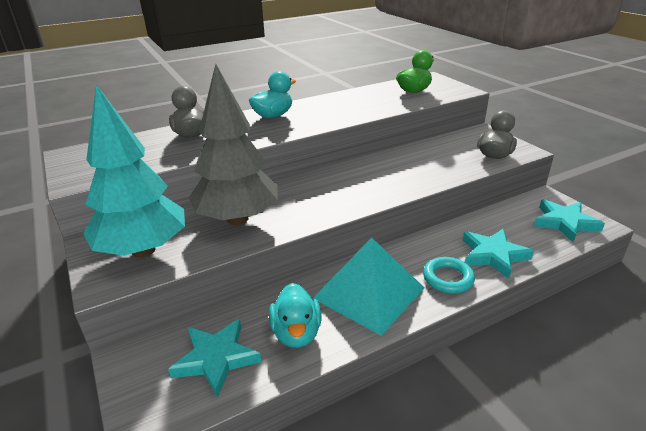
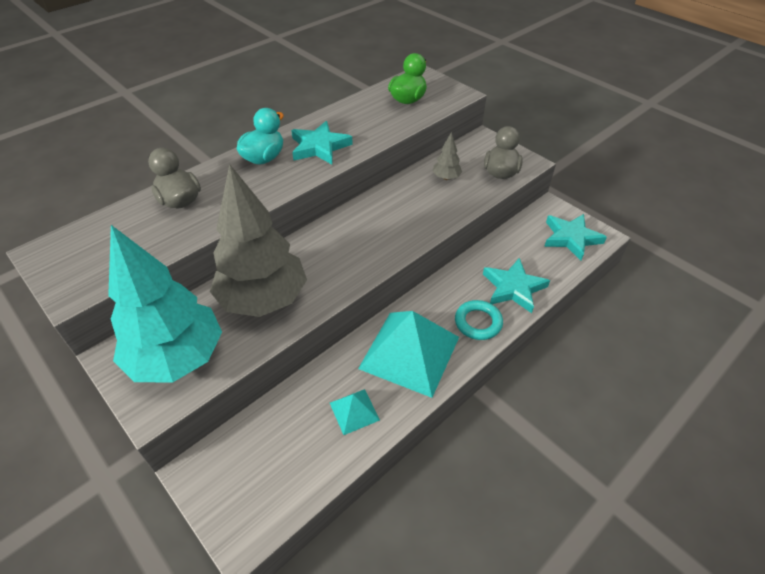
camera: 15 degrees left, 15 degrees up
turquoise star [168,319,261,398] -> turquoise star moved to [291,121,353,164]
turquoise duck [269,283,322,348] -> turquoise pyramid [330,389,380,435]
none -> grey tree [432,132,462,180]

